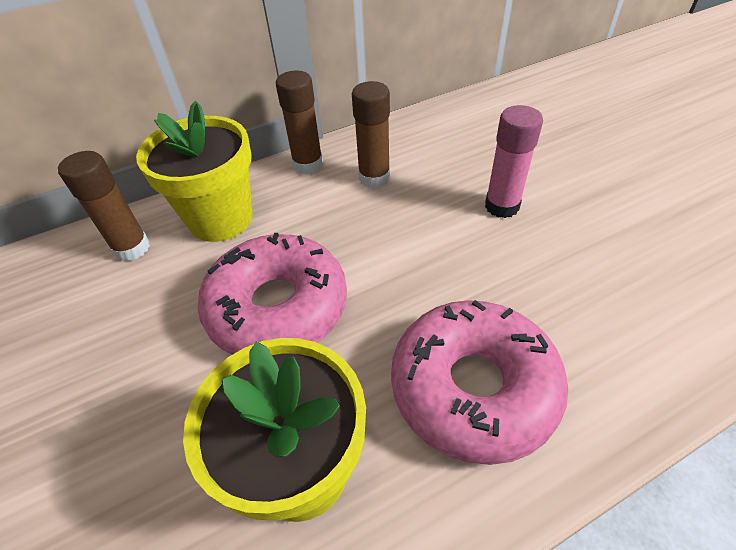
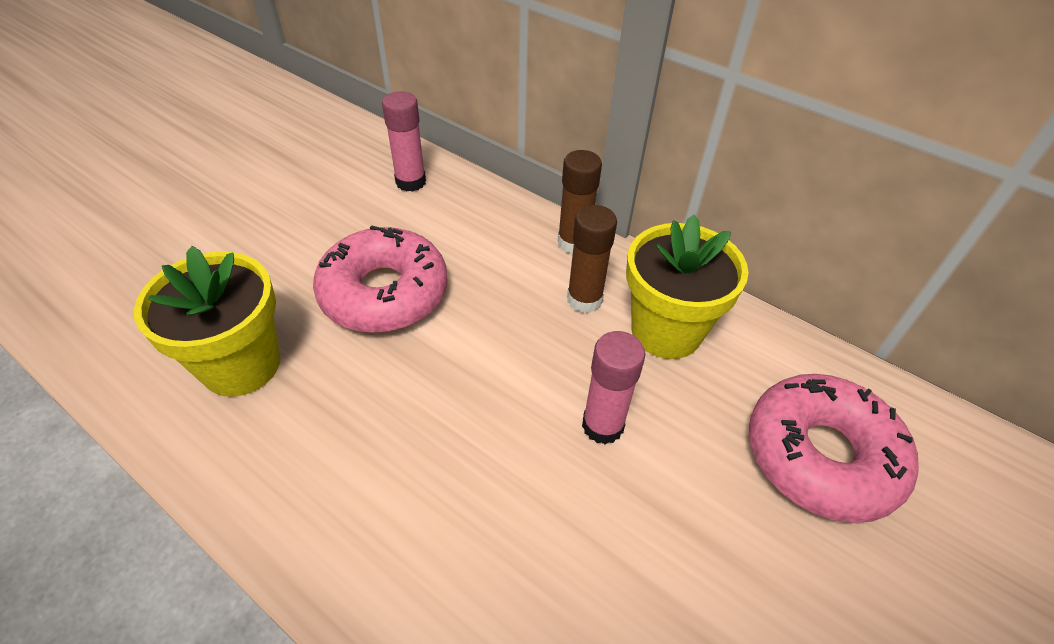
camera: 60 degrees right, 0 degrees up
brown glue stick [58,151,150,261] -> pink glue stick [382,91,426,192]
yellow flower pot [136,101,252,242] -> yellow flower pot moved to [626,215,748,359]
pink donut [391,300,568,465] -> pink donut moved to [749,374,919,523]

